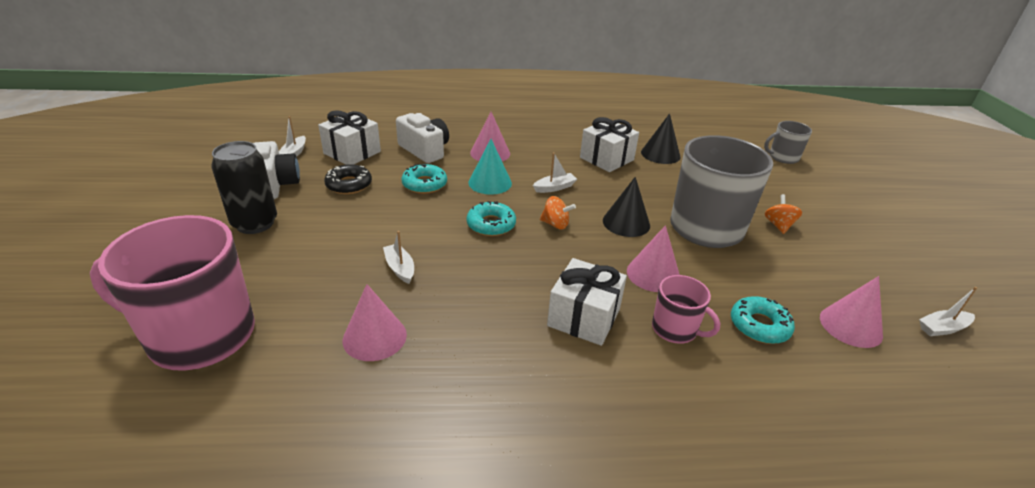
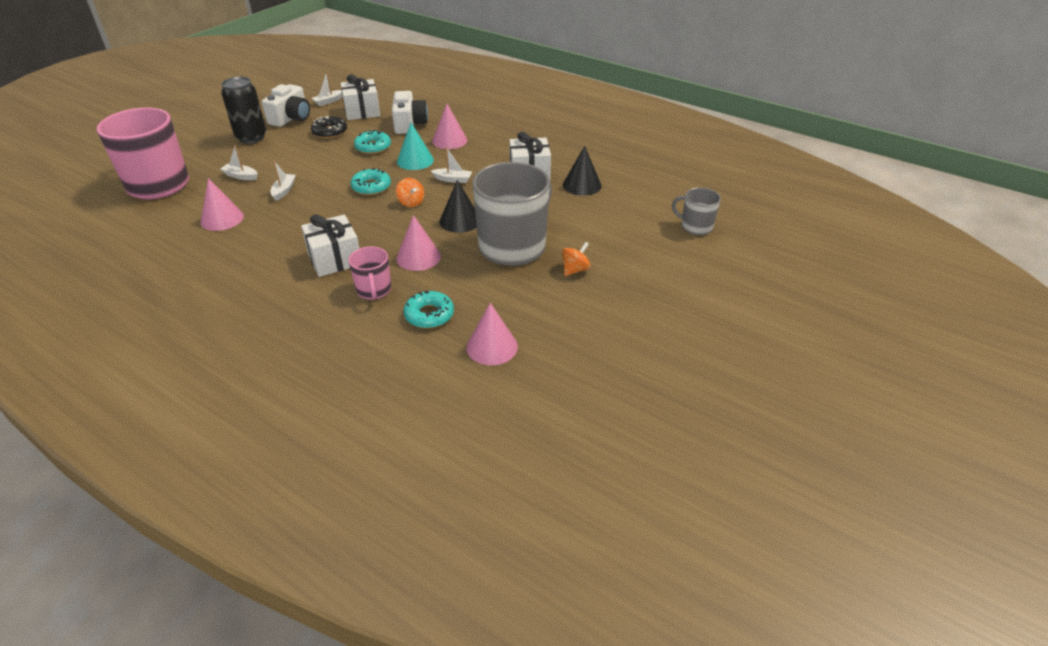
camera: 40 degrees right, 5 degrees up
white boat [919,287,977,336] -> white boat moved to [220,145,258,180]

